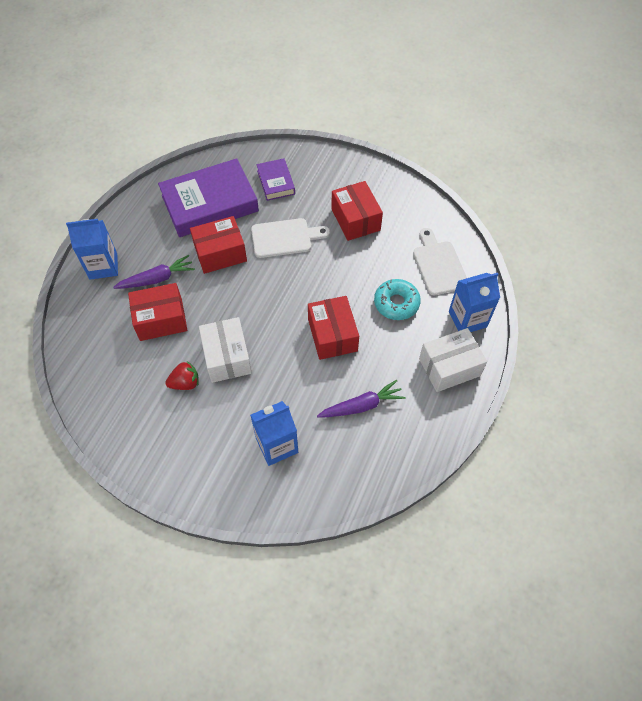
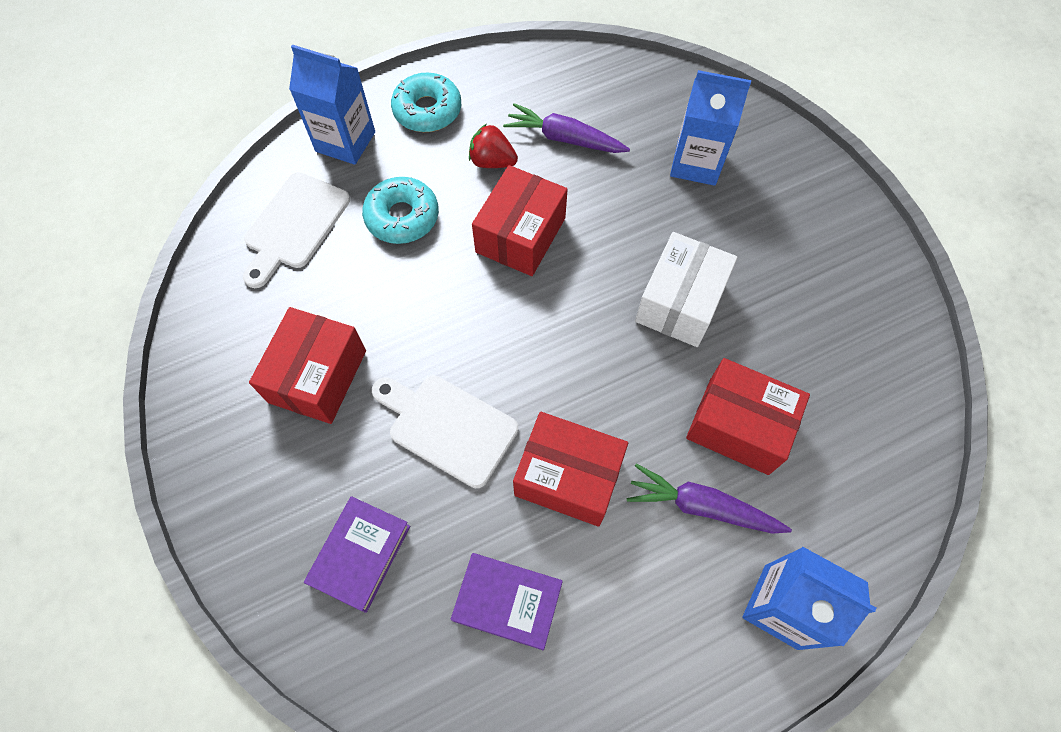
camera: 140 degrees left, 5 degrees up
purple book [158,158,259,237] -> purple book [451,553,563,650], size x0.51
red strawberry [165,362,199,390] -> red strawberry moved to [469,124,518,168]
white box [419,328,487,392] -> turquoise donut [391,72,461,132]

